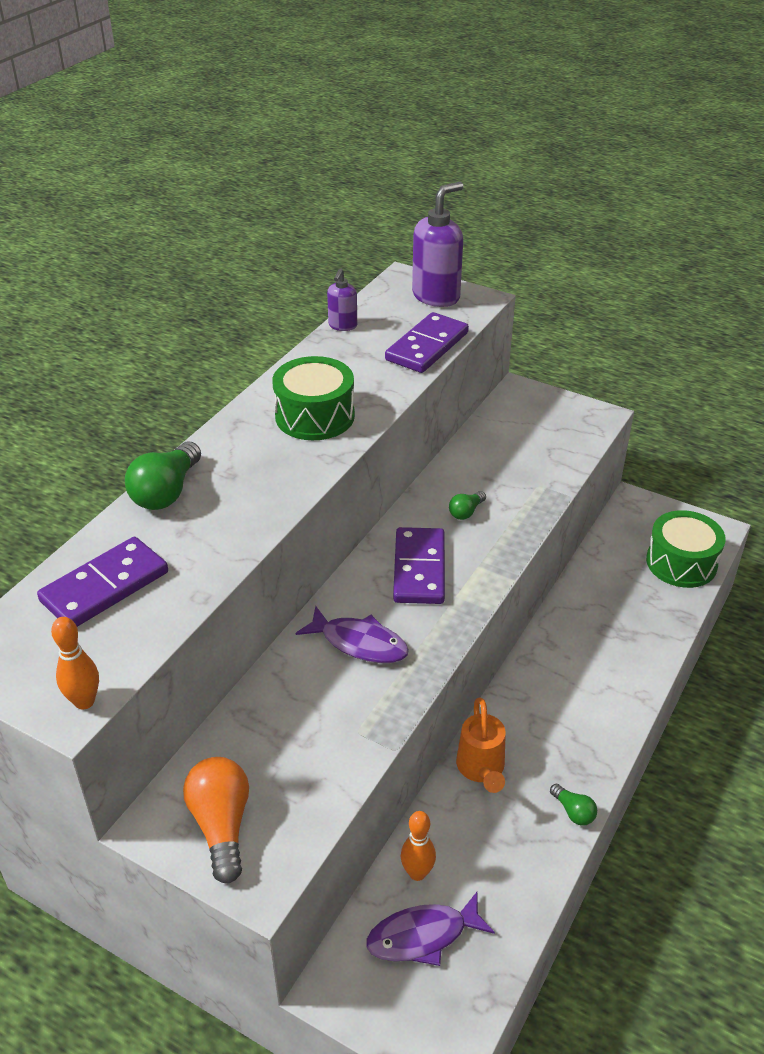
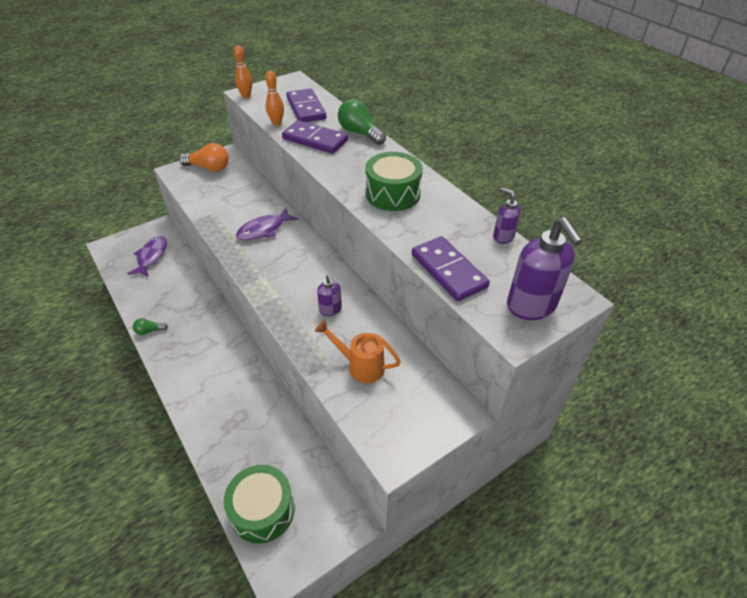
camera: 115 degrees right, 5 degrees up
purple domino [393,527,445,604] -> purple domino moved to [282,120,348,154]
orange bowling pin [401,811,436,881] -> orange bowling pin moved to [265,71,284,126]
green light bulb [449,491,486,520] -> purple soap dispenser [317,275,342,316]
orange watering can [456,697,506,793] -> orange watering can moved to [315,320,401,383]

